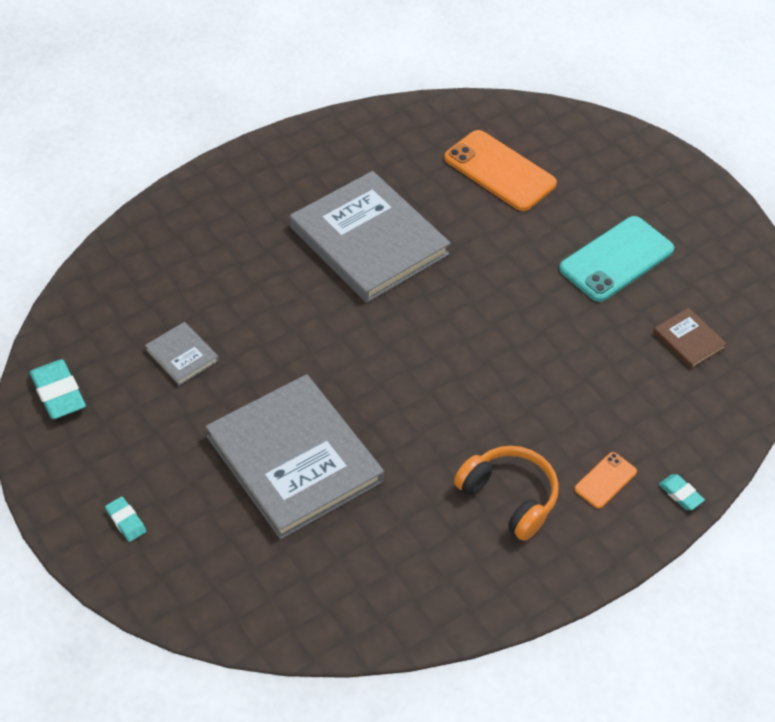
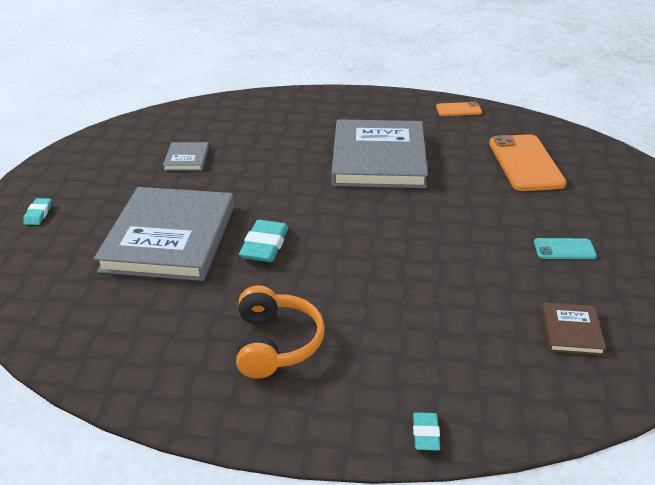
camera: 45 degrees right, 15 degrees down
turquoise eraser [29,359,86,419] -> turquoise eraser moved to [239,220,289,262]
turquoise phone [559,216,674,302] -> turquoise phone [534,238,597,259], size x0.50
orange phone [574,452,637,509] -> orange phone moved to [436,102,482,116]

